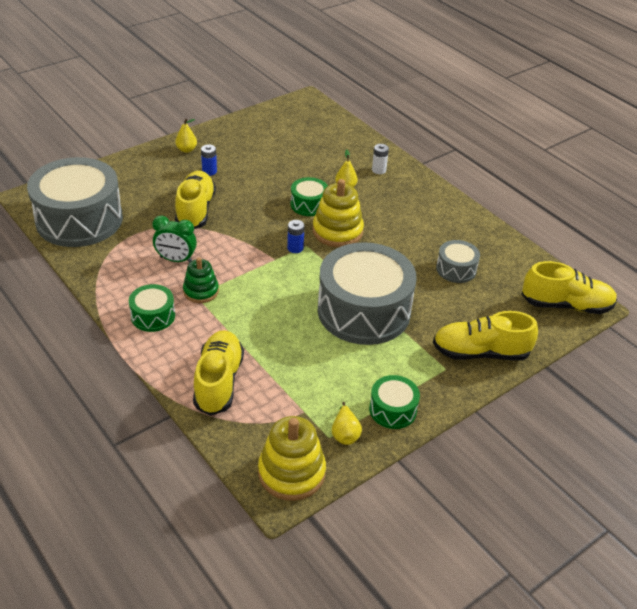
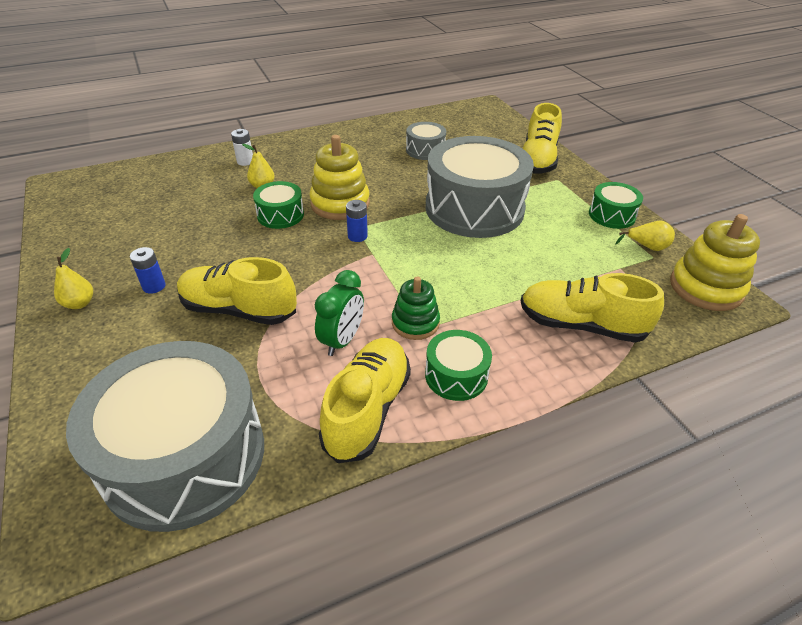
camera: 75 degrees left, 0 degrees up
yellow shoe [522,261,617,314] -> yellow shoe moved to [319,338,411,463]

